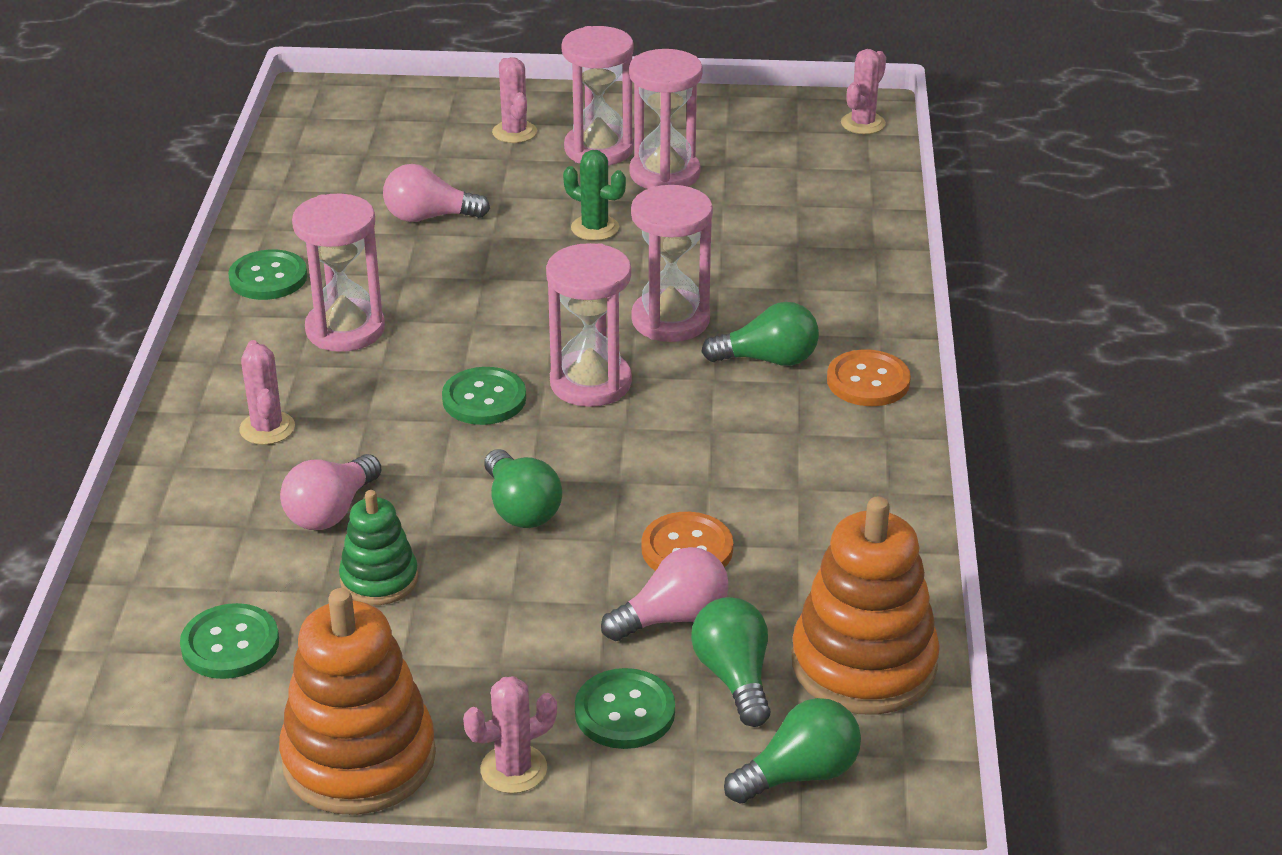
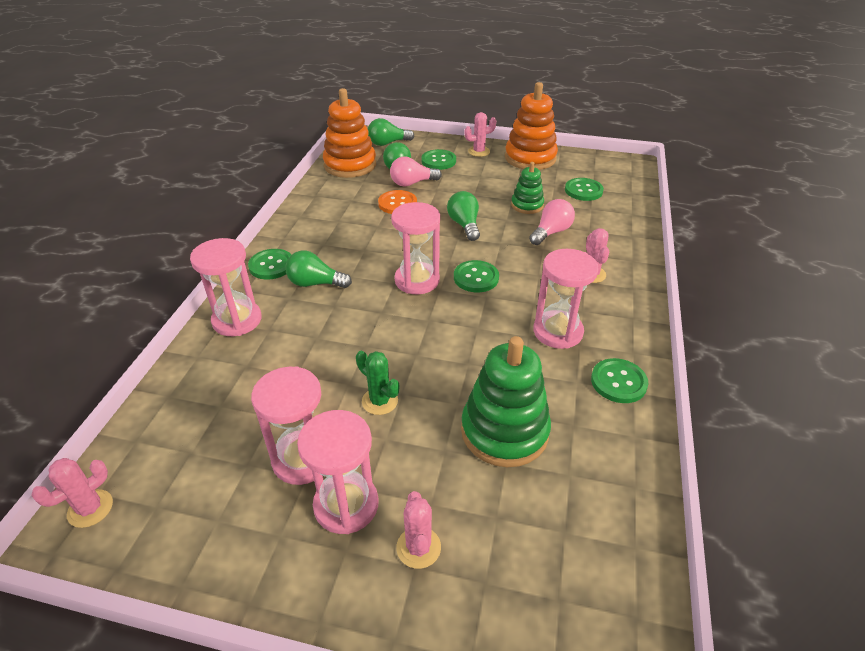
camera: 170 degrees left, 5 degrees up
pink light bulb [383,164,490,222] -> green stacking toy [461,336,551,467]
pink hourglass [631,185,713,342] -> pink hourglass moved to [190,238,262,336]
orange button [827,350,911,406] -> green button [248,249,291,279]

